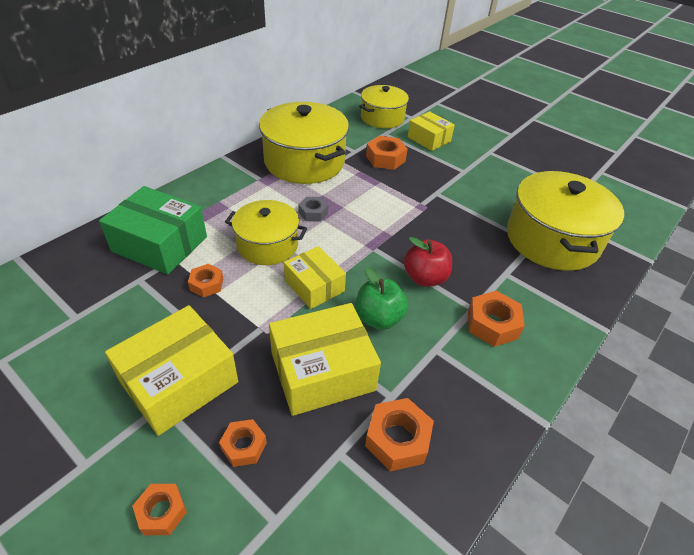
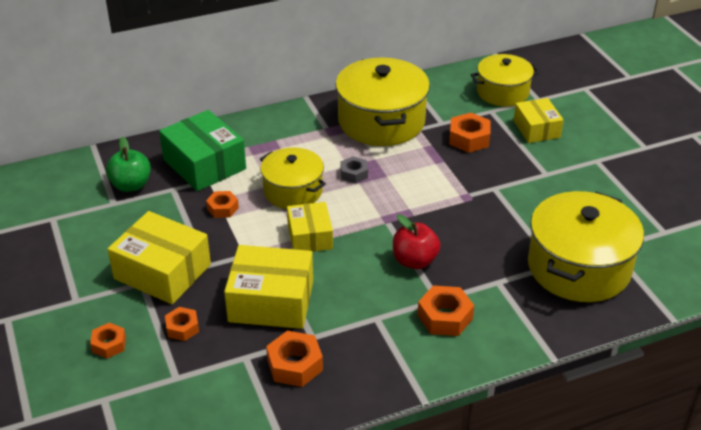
camera: 30 degrees right, 5 degrees down
yellow box [105,305,238,436] -> yellow box turned 45 degrees clockwise [107,211,211,304]
green apple [355,267,408,330] -> green apple moved to [106,137,151,192]

